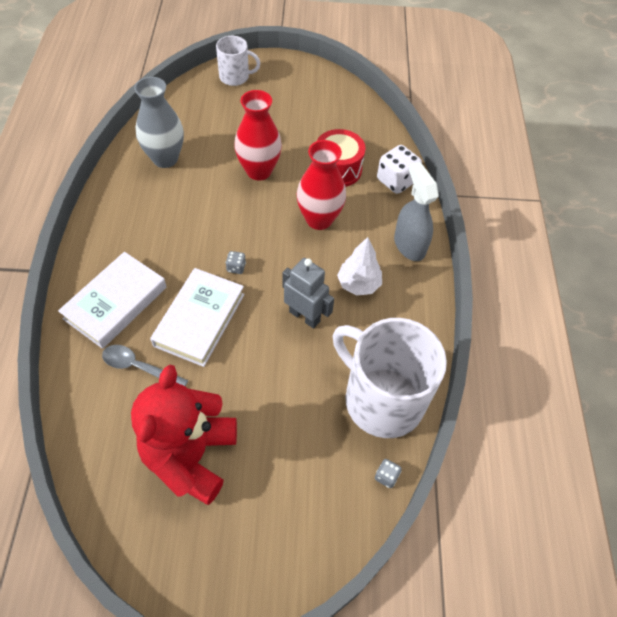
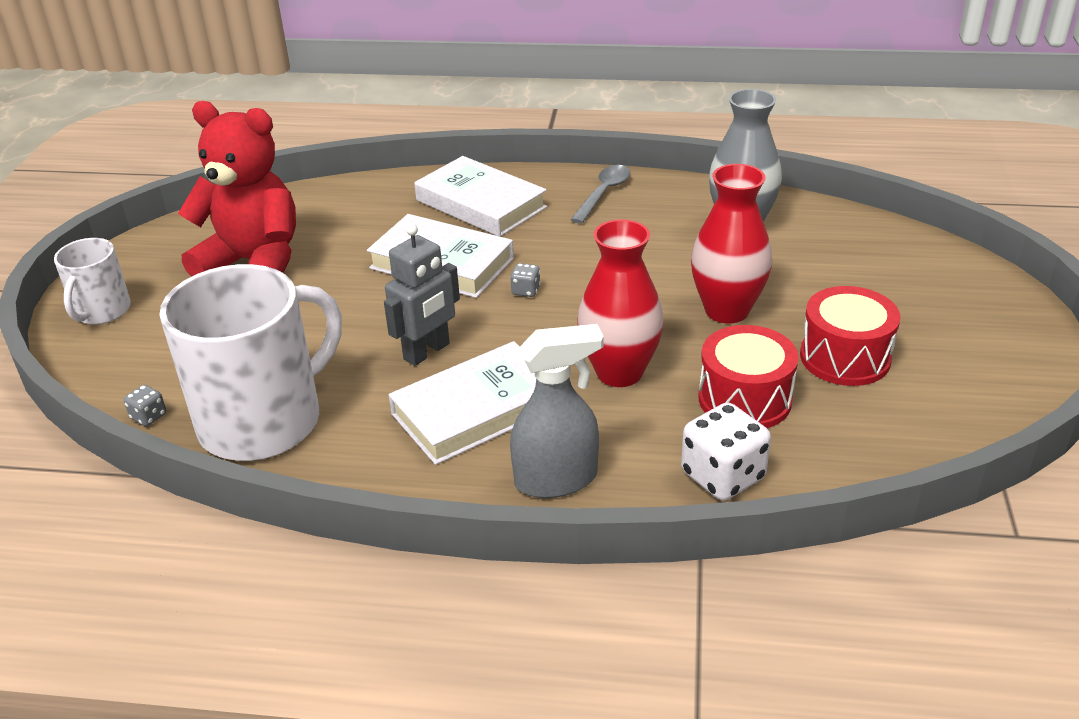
camera: 100 degrees right, 20 degrees down
grey spoon [102,345,188,386] -> grey spoon moved to [570,165,630,223]
white mug [216,36,260,86] -> white mug moved to [54,238,131,324]
white tree [337,237,382,296] -> white book [388,341,536,465]
none -> red drum [800,286,900,386]

